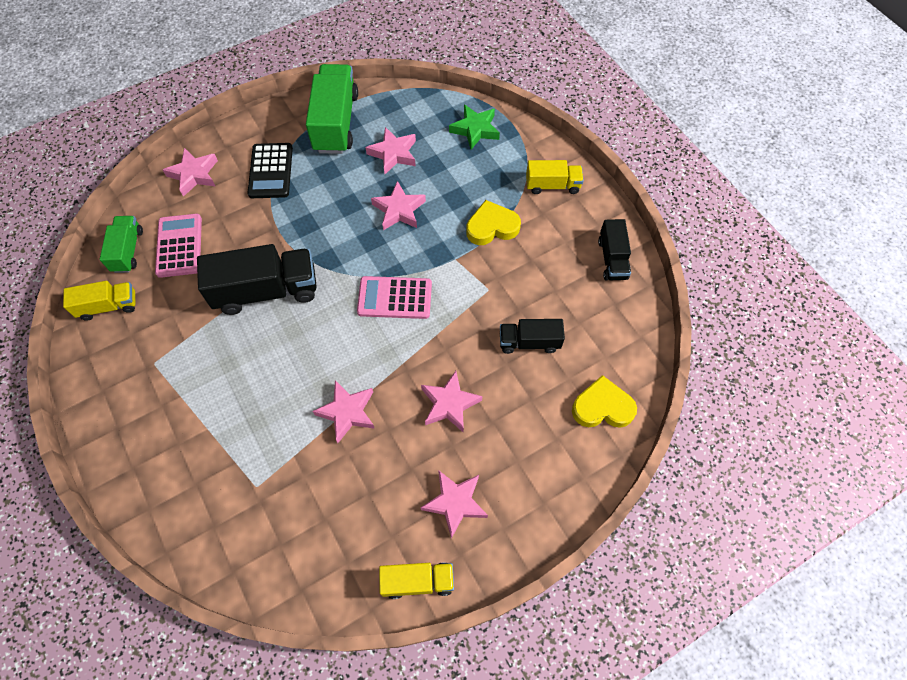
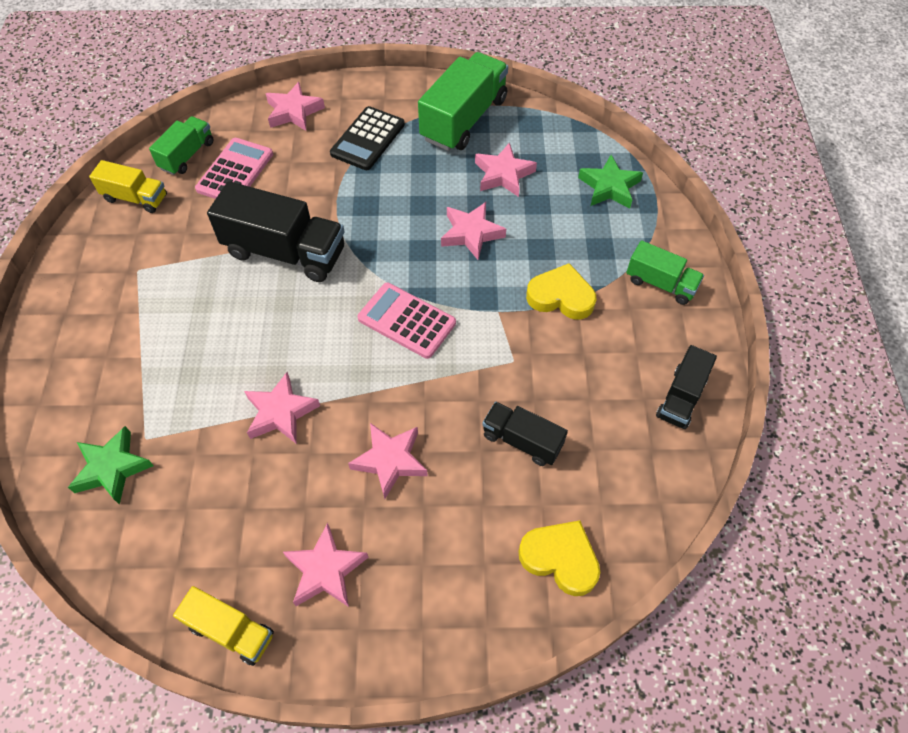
camera: 30 degrees right, 5 degrees down
yellow truck [526,160,584,194] -> green truck [626,240,704,305]
none -> green star [68,426,154,505]

